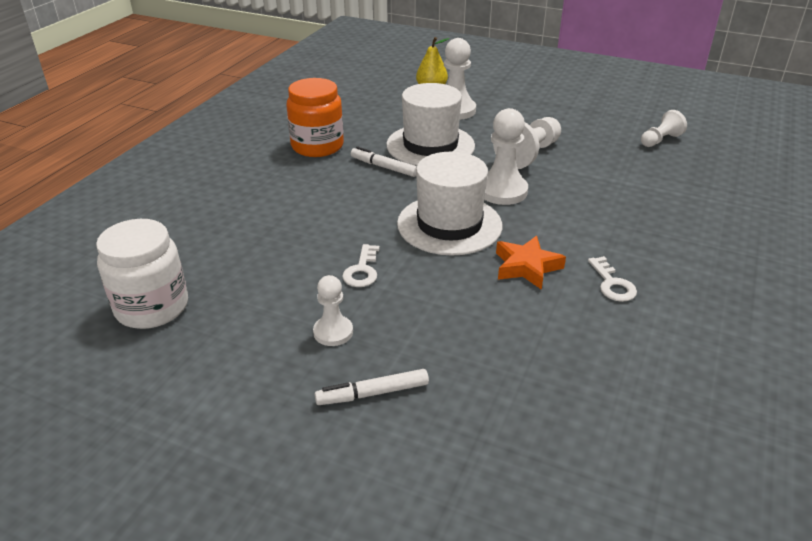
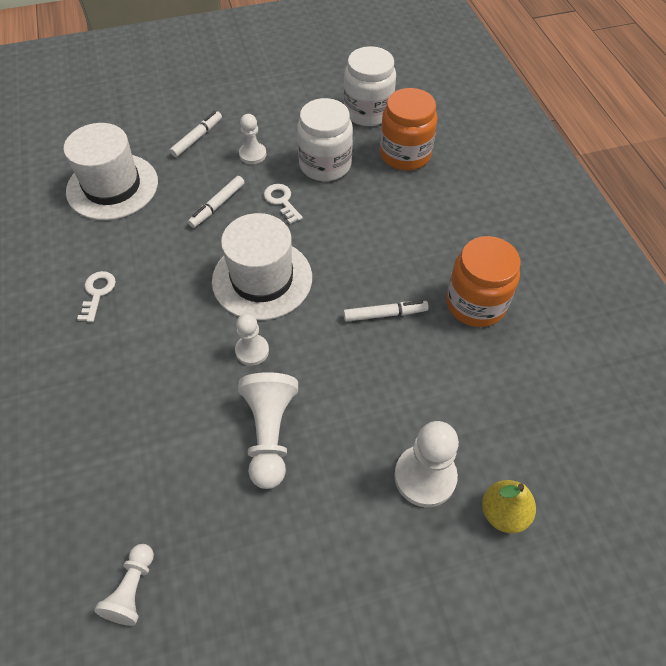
camera: 140 degrees right, 20 degrees up
white hat [386,83,475,166] -> white hat moved to [63,123,158,220]
white pawn [484,108,528,205] -> white pawn [235,314,269,366], size x0.61
orange star [496,236,566,290] -> none
white key [588,256,637,302] -> white key turned 60 degrees clockwise [77,271,116,322]
none -> white marker [188,176,245,228]
none -> white jar [297,98,353,181]
none -> orange jar [380,88,437,171]

